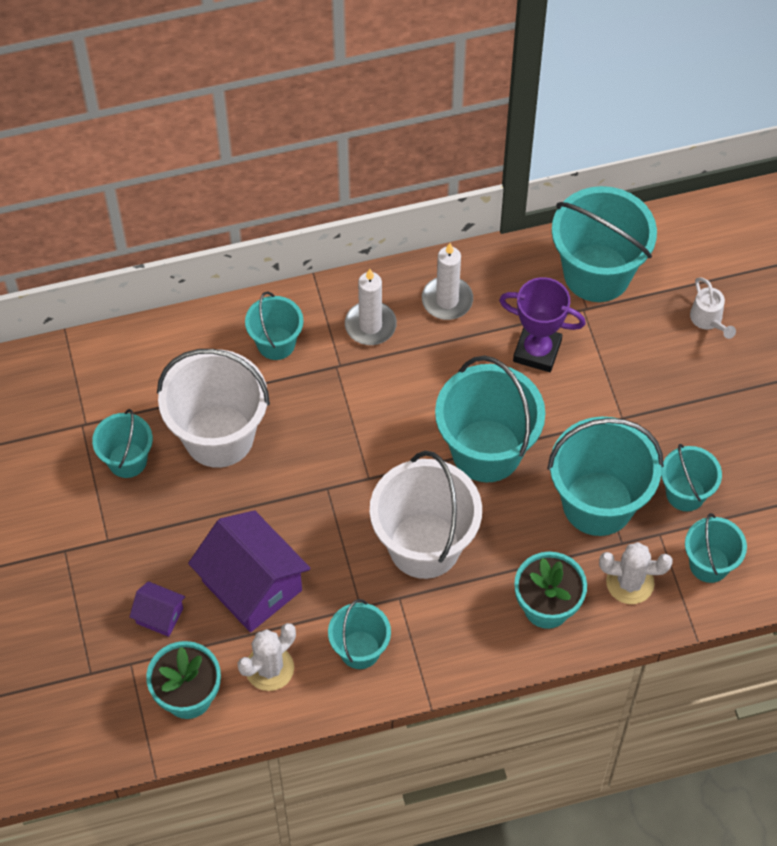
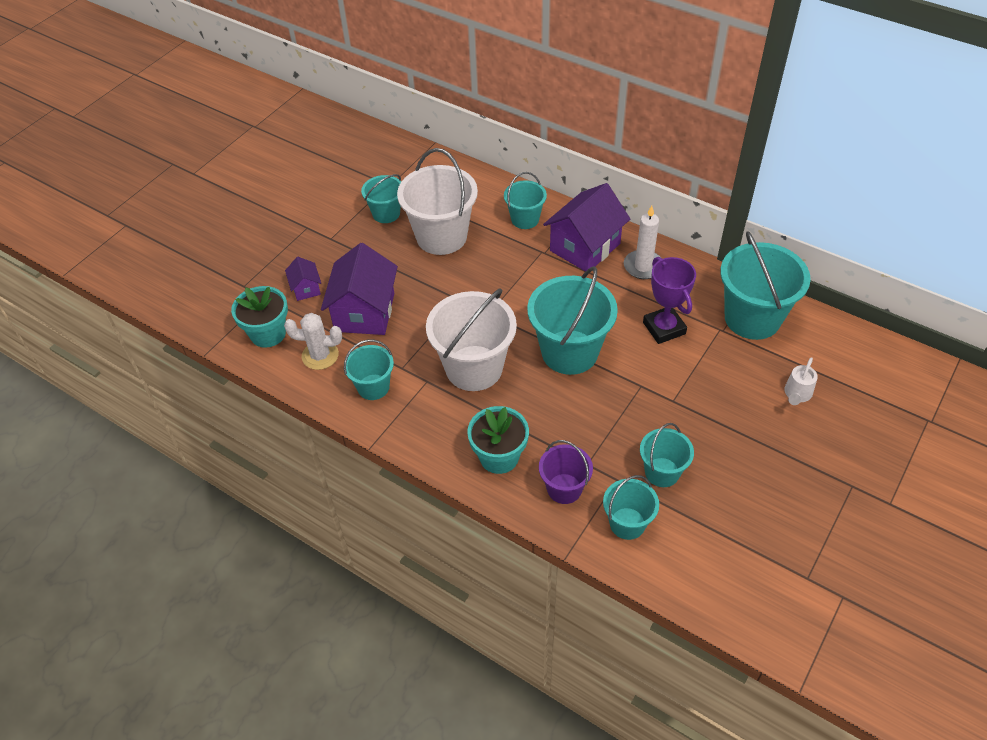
camera: 50 degrees right, 10 degrees down
white candle [345,269,397,345] -> purple house [543,183,630,272]
turquoise bucket [548,417,664,536] -> none
white cactus [599,542,673,604] -> purple bucket [539,440,593,504]

